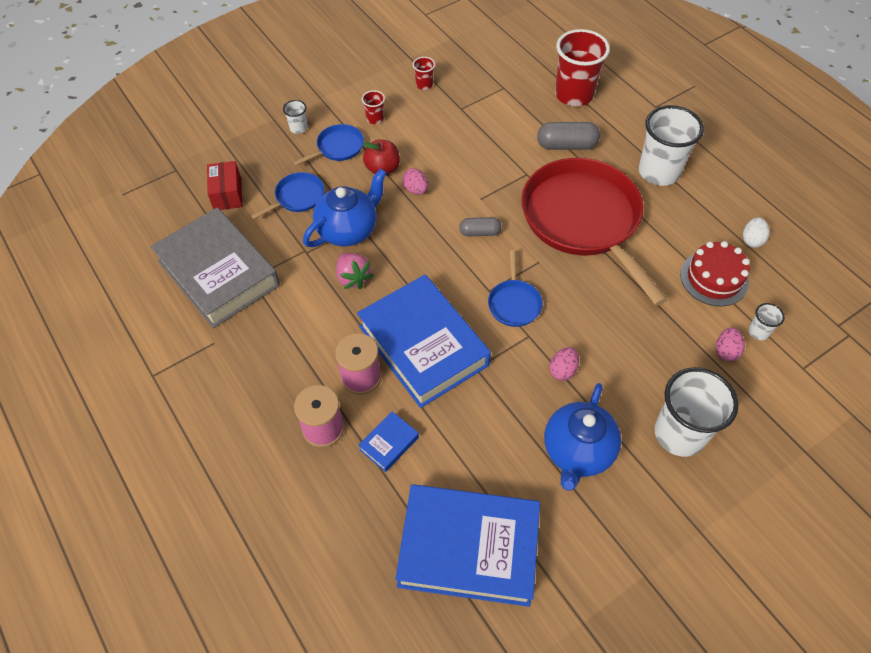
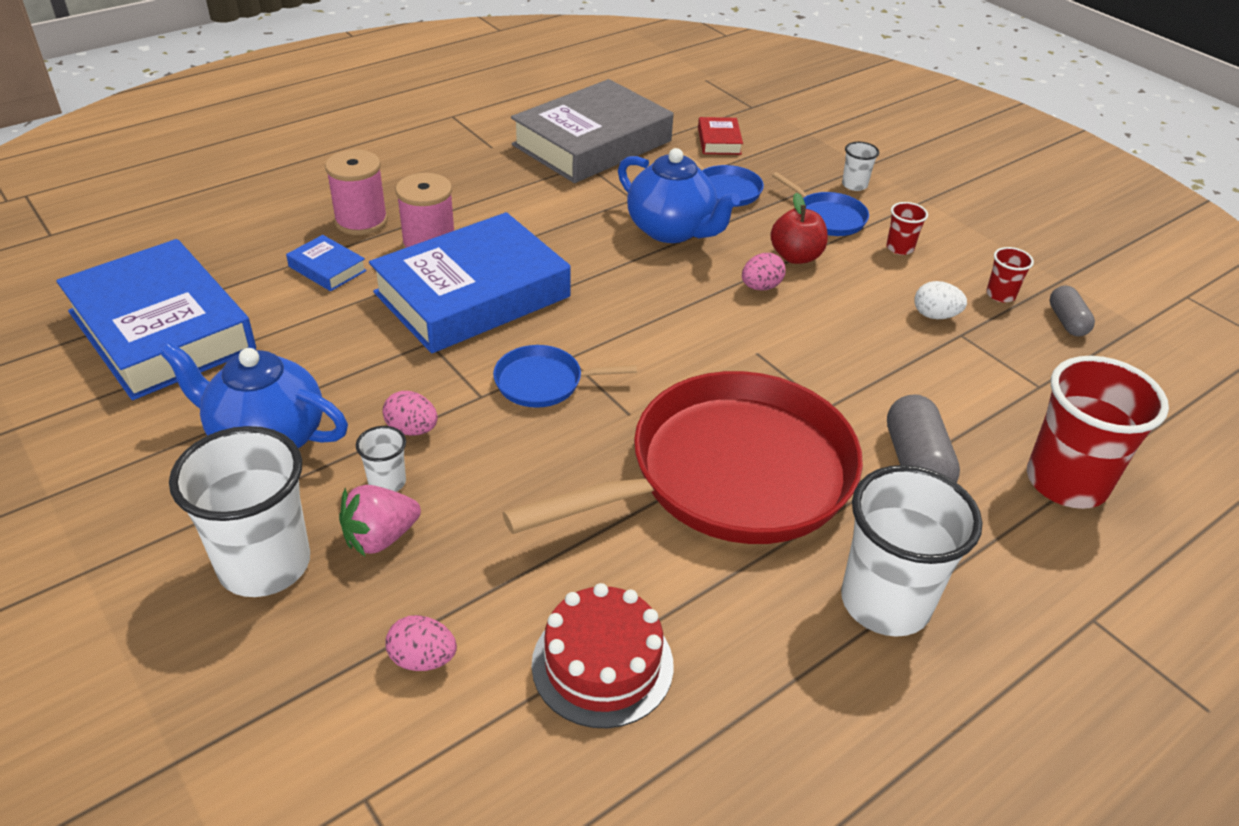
camera: 85 degrees right, 15 degrees down
red box [207,161,242,210] -> red book [698,117,743,155]
pink strawberry [336,253,373,289] -> pink strawberry moved to [339,485,421,556]
blue book [395,484,540,607] -> blue book turned 45 degrees counterclockwise [56,239,256,400]
grey capsule [459,217,501,236] -> grey capsule moved to [1049,285,1095,337]
white egg [743,217,769,248] -> white egg moved to [915,281,967,319]
white cup [748,303,785,340] -> white cup moved to [356,426,406,492]

